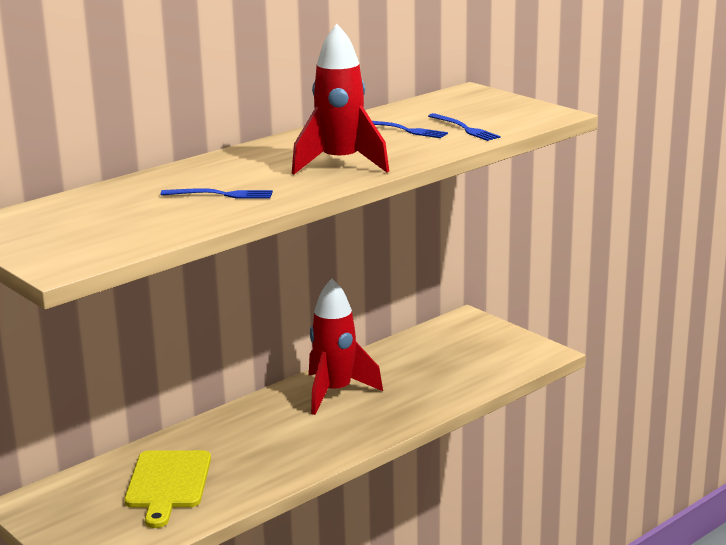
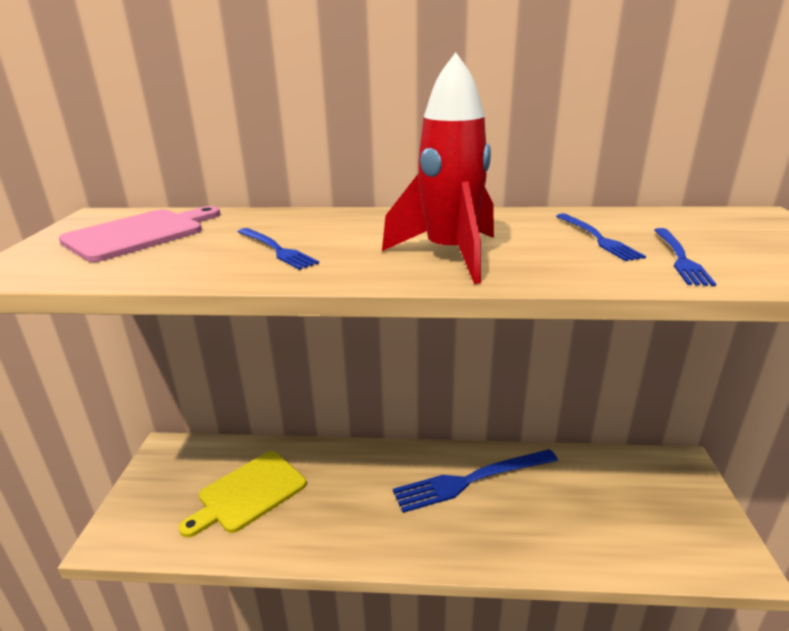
camera: 45 degrees right, 5 degrees up
red rocket [309,279,383,415] -> blue fork [393,449,558,513]
none -> pink cutting board [59,206,220,262]

